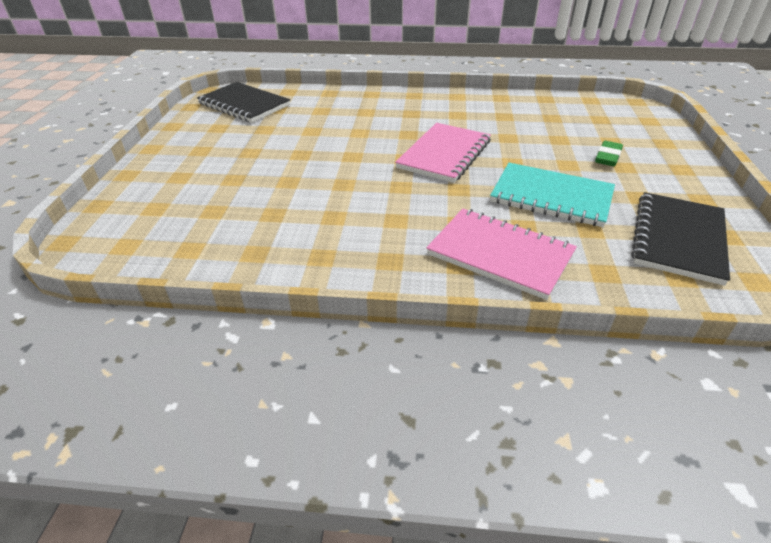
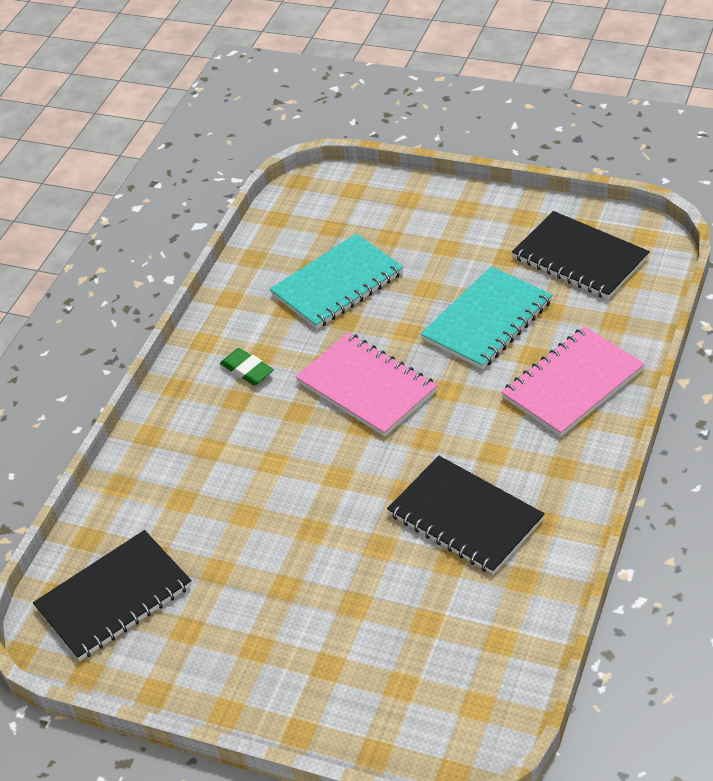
camera: 70 degrees left, 5 degrees up
green eraser [595,141,623,166] -> green eraser moved to [220,348,274,385]
none -> turquoise notebook [270,234,404,329]
none -> black notebook [387,456,545,575]

